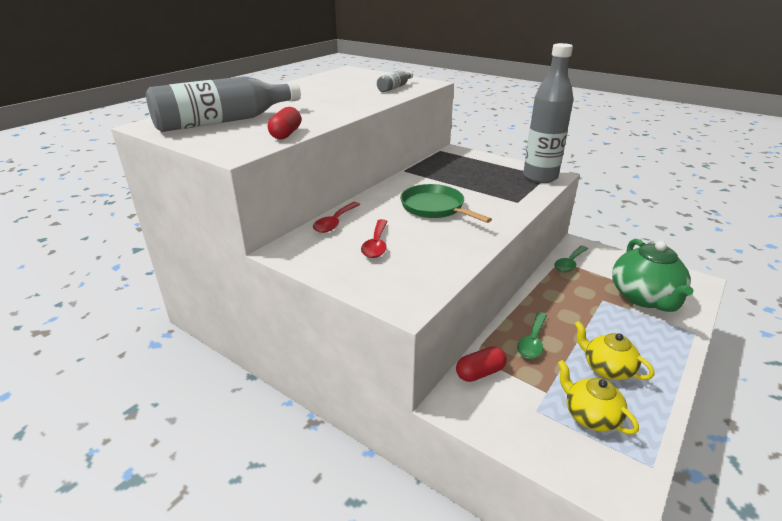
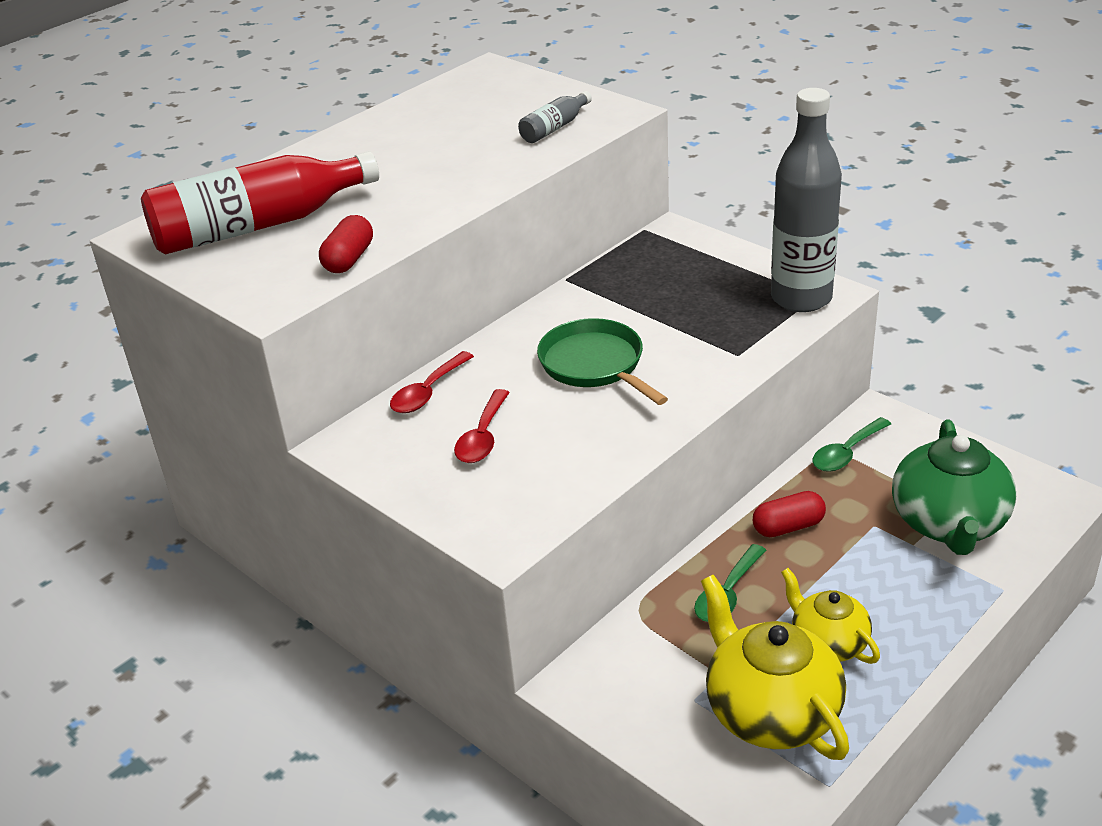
camera: 10 degrees right, 5 degrees up
grey bottle [146,76,301,132] -> red bottle [141,151,379,254]
red capsule [456,346,507,382] -> red capsule moved to [753,491,826,537]
yellow teapot [558,360,639,434] -> yellow teapot [701,574,849,760], size x1.66

